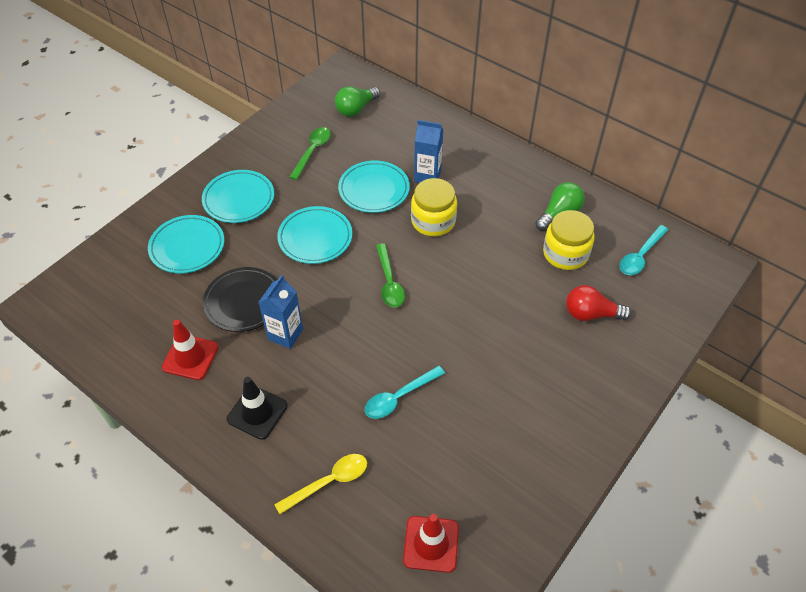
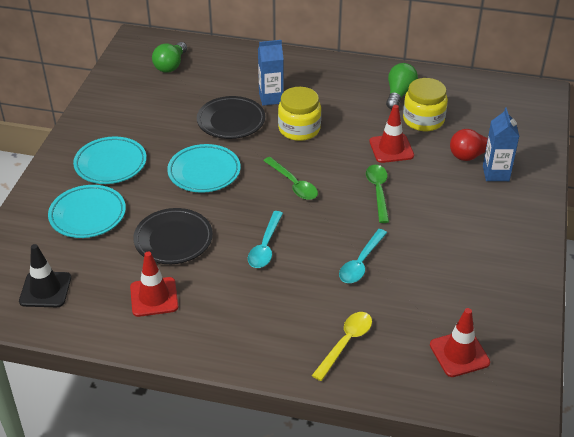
camera: 25 degrees left, 10 degrees down
black traffic cone [227,377,288,440] -> black traffic cone moved to [19,244,71,307]
blue carton [258,275,303,349] -> blue carton moved to [483,107,519,181]
green spoon [289,127,331,180] -> green spoon moved to [366,165,389,223]
turquoise plate [338,161,410,213] -> black plate [197,96,265,139]
turquoise spoon [619,225,668,275] -> turquoise spoon moved to [248,211,283,268]
none -> red traffic cone [369,105,414,163]

